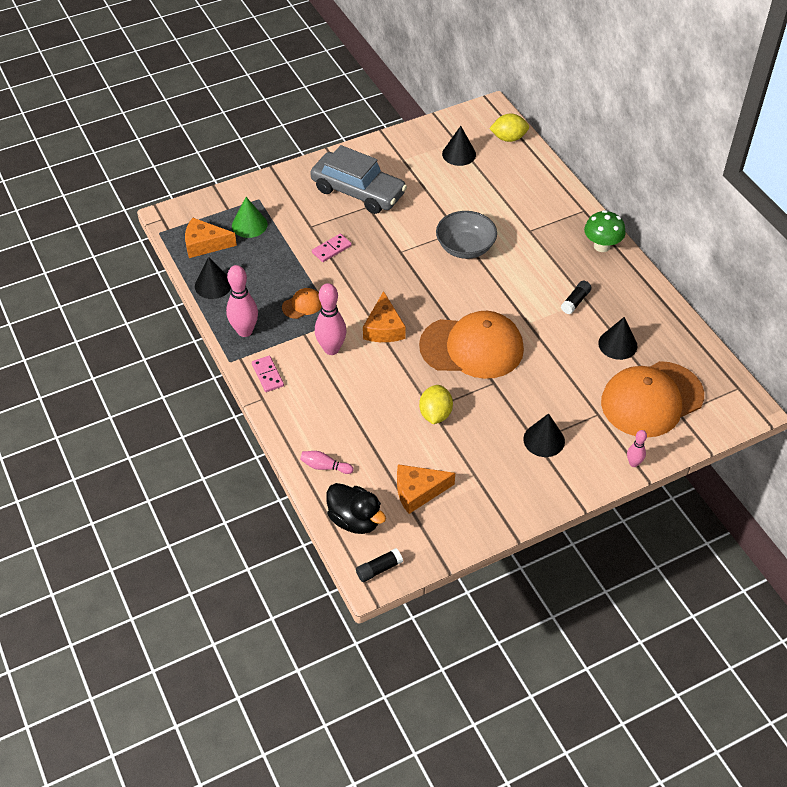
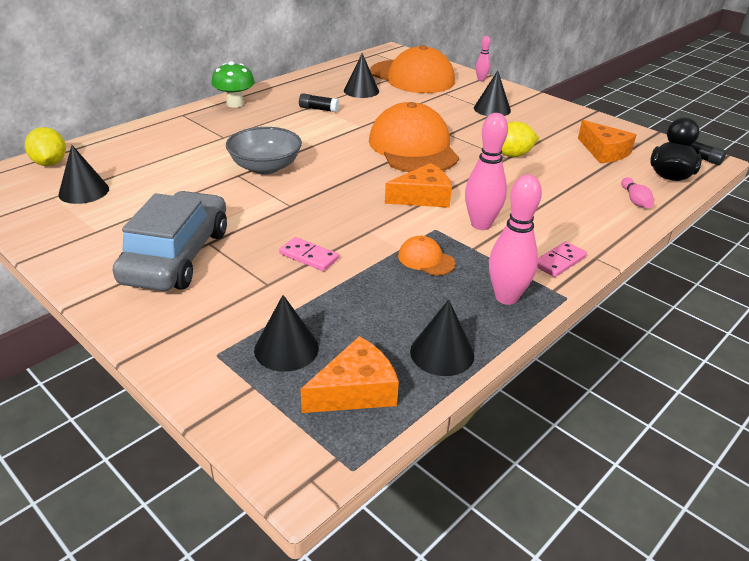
camera: 110 degrees left, 15 degrees down
orange cheese [185,218,237,258] -> orange cheese turned 105 degrees counterclockwise [300,336,399,413]
green cone [232,197,268,238] -> black cone [254,295,319,372]

